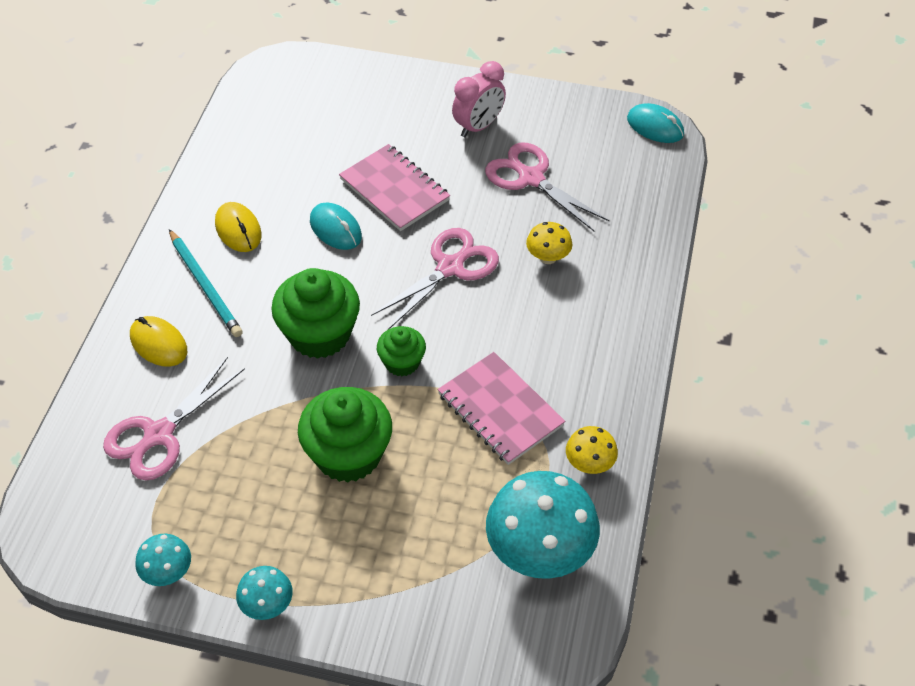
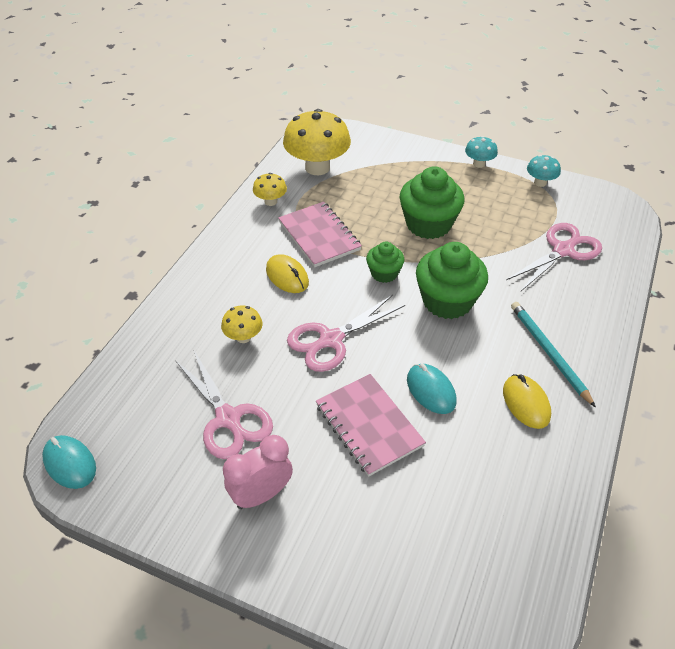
camera: 170 degrees left, 5 degrees down
yellow mouse [130,316,187,367] -> yellow mouse moved to [266,254,309,293]
turquoise mushroom [486,471,600,579] -> yellow mushroom [283,109,351,175]

